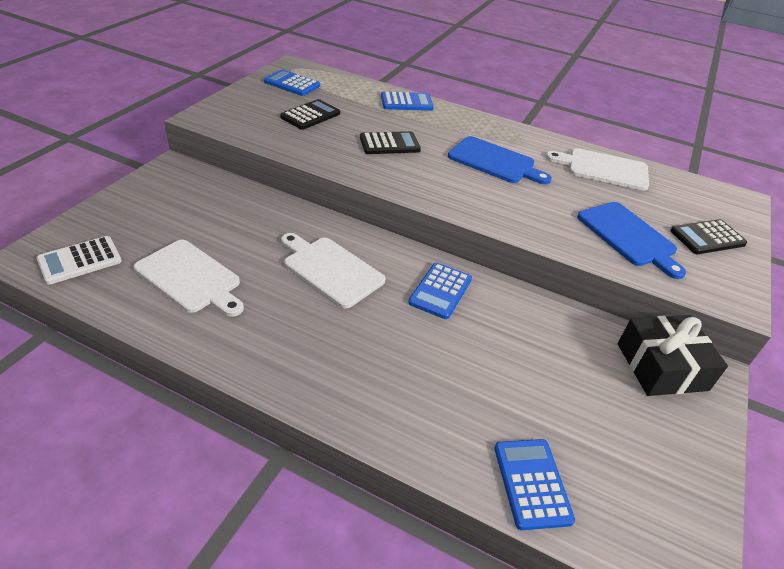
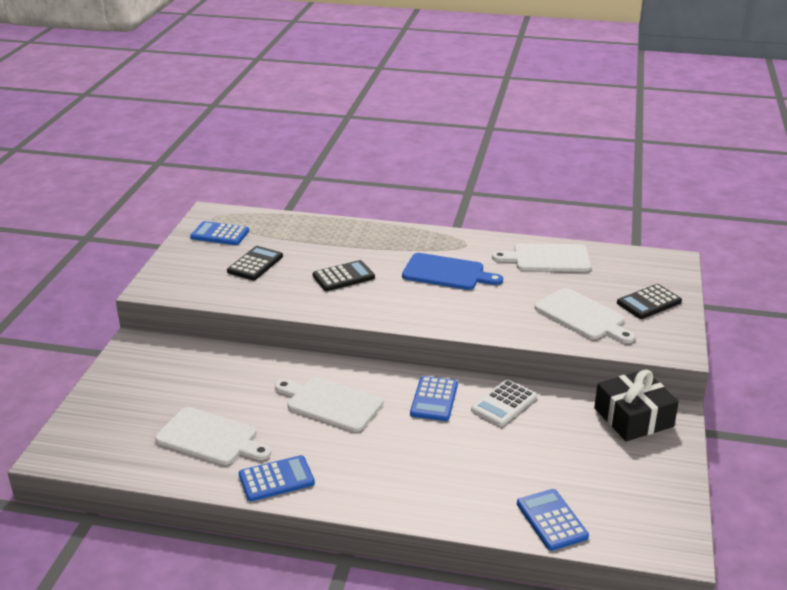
camera: 10 degrees left, 10 degrees down
white calculator [37,236,122,285] -> white calculator moved to [471,379,537,426]
blue calculator [381,92,434,111] -> blue calculator moved to [239,455,315,501]
blue cutting board [577,202,686,279] -> white cutting board [535,288,635,343]

